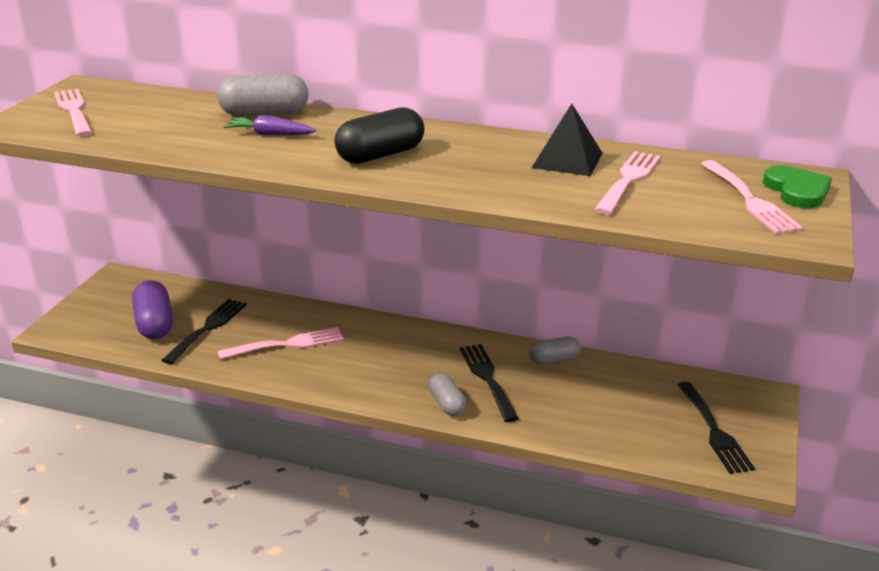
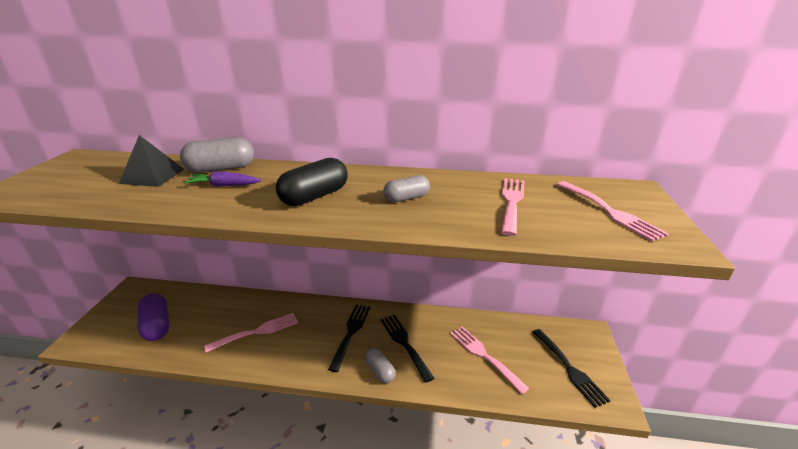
camera: 10 degrees left, 0 degrees up
pink fork [54,89,92,136] -> pink fork moved to [450,326,529,394]
black fork [162,299,247,364] -> black fork moved to [328,305,370,372]
grey capsule [529,337,581,365] -> grey capsule moved to [383,175,430,202]
black pyramid [532,104,603,176] -> black pyramid moved to [119,135,185,187]
green heart [763,165,832,208] -> none

